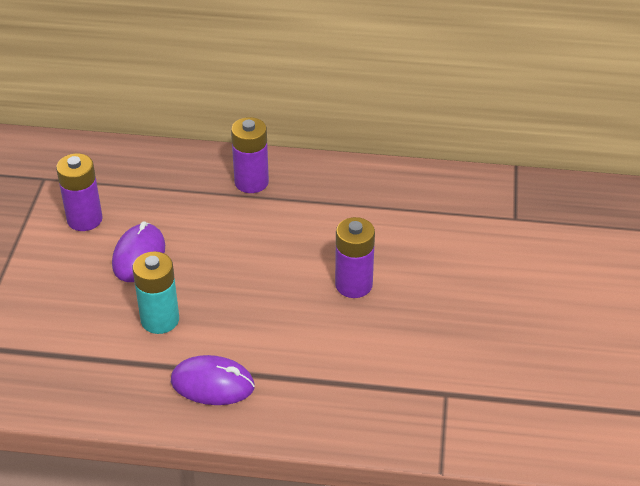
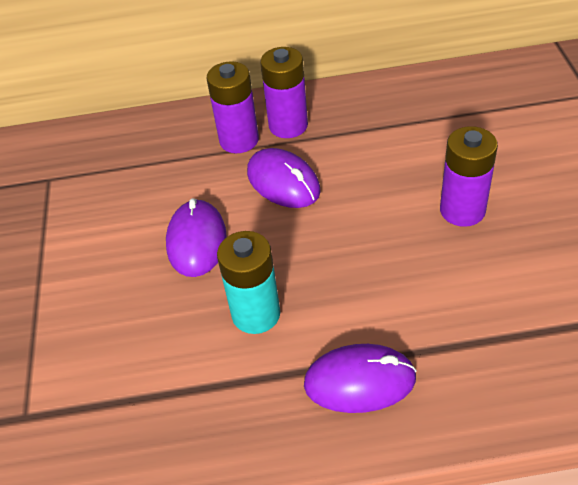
camera: 10 degrees left, 5 degrees up
purple battery [56,153,103,231] -> purple battery moved to [206,61,259,153]
none -> purple mouse [247,148,321,208]

